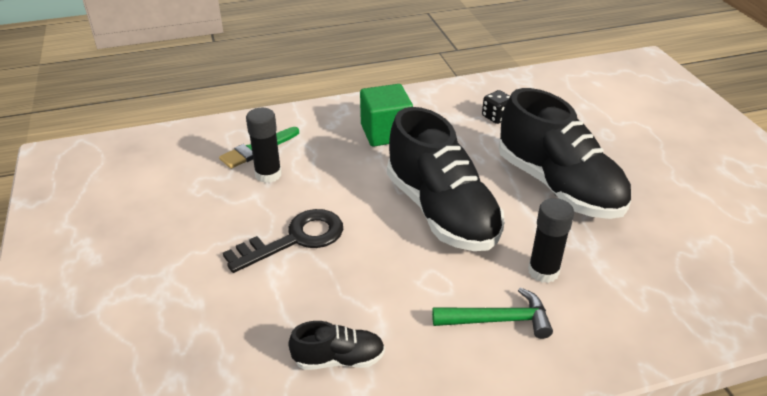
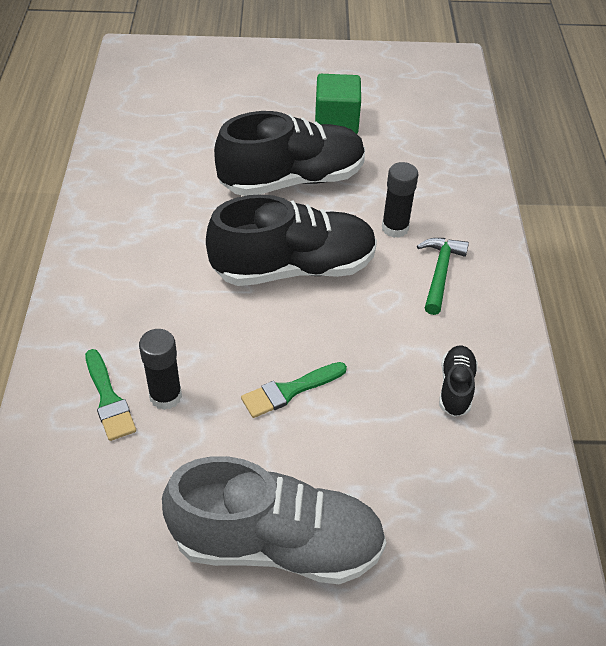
camera: 75 degrees left, 10 degrees up
black key [223,209,343,273] -> green brush [241,362,347,418]
green cube [360,84,413,147] -> green cube moved to [315,74,361,134]
black dice [482,90,510,124] -> none
none -> grey shoe [162,456,387,585]

